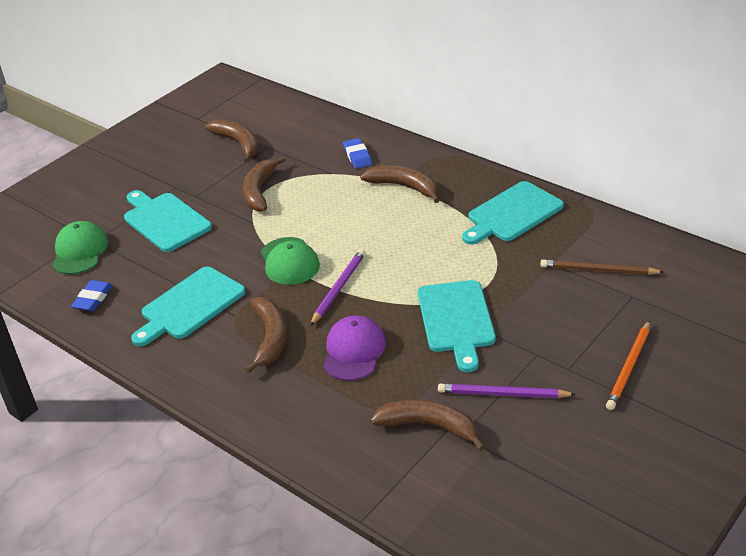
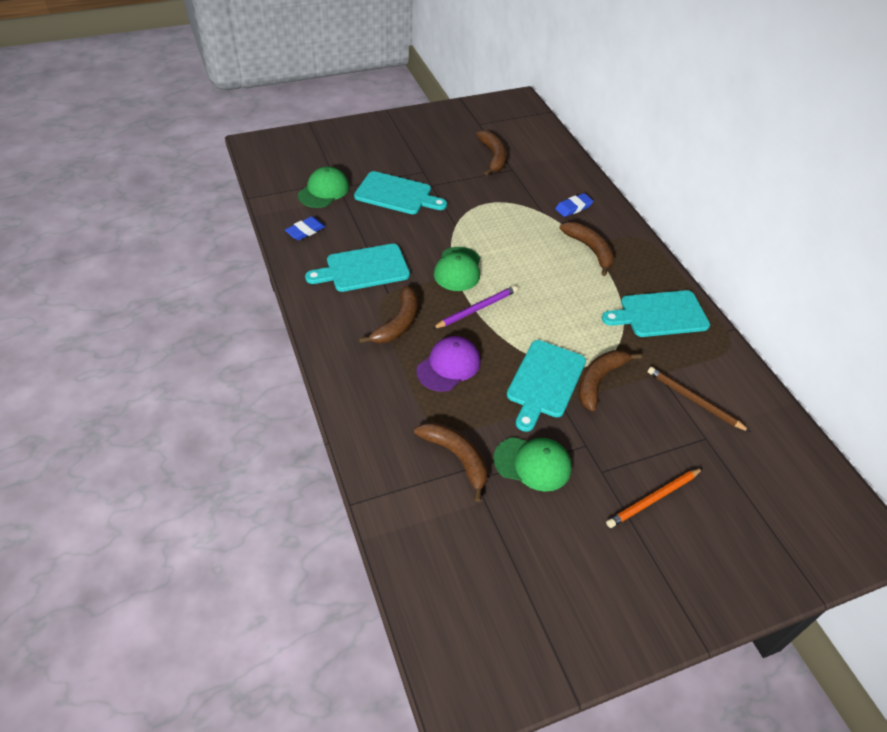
camera: 25 degrees right, 10 degrees up
turquoise cutting board [124,190,212,252] -> turquoise cutting board turned 120 degrees clockwise [354,171,447,214]
brown banana [243,156,286,212] -> brown banana moved to [579,350,642,412]
blue eraser [343,138,372,169] -> blue eraser turned 45 degrees clockwise [555,193,593,217]
purple pencil [438,384,576,398] -> green cap [493,437,572,492]

